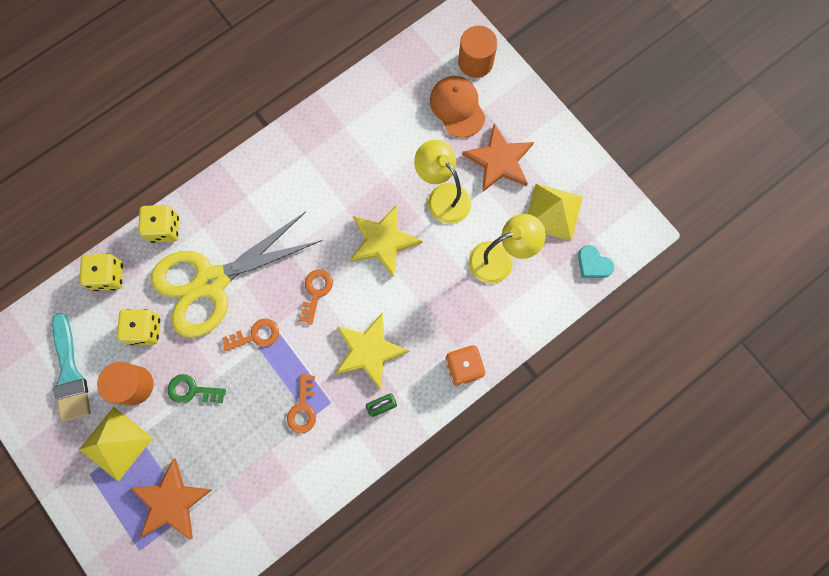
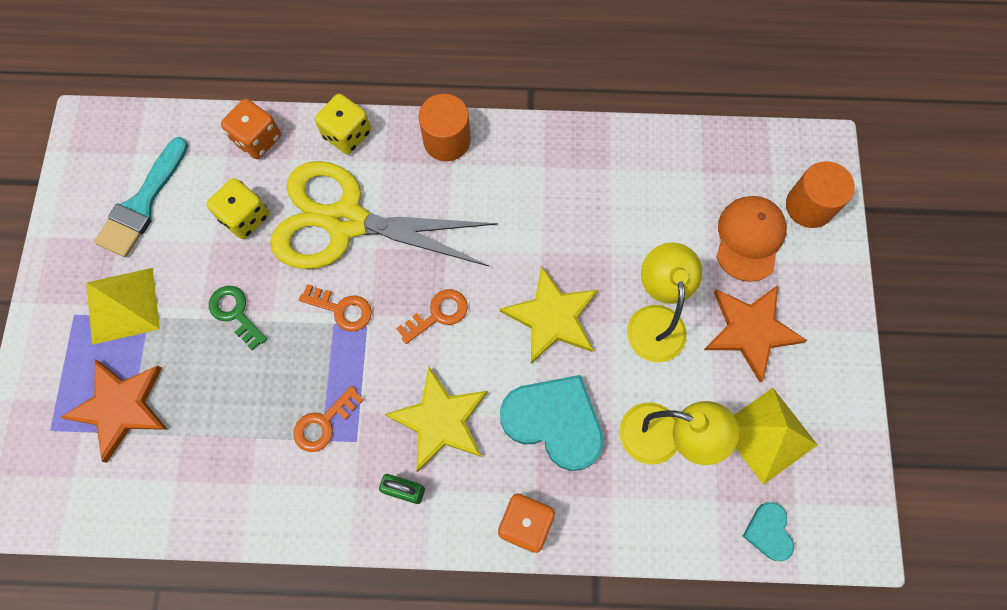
camera: 40 degrees right, 5 degrees down
yellow dice [80,254,123,291] -> orange dice [221,99,281,159]
orange cylinder [97,362,154,405] -> orange cylinder moved to [418,94,471,161]
none -> turquoise heart [500,375,604,471]

